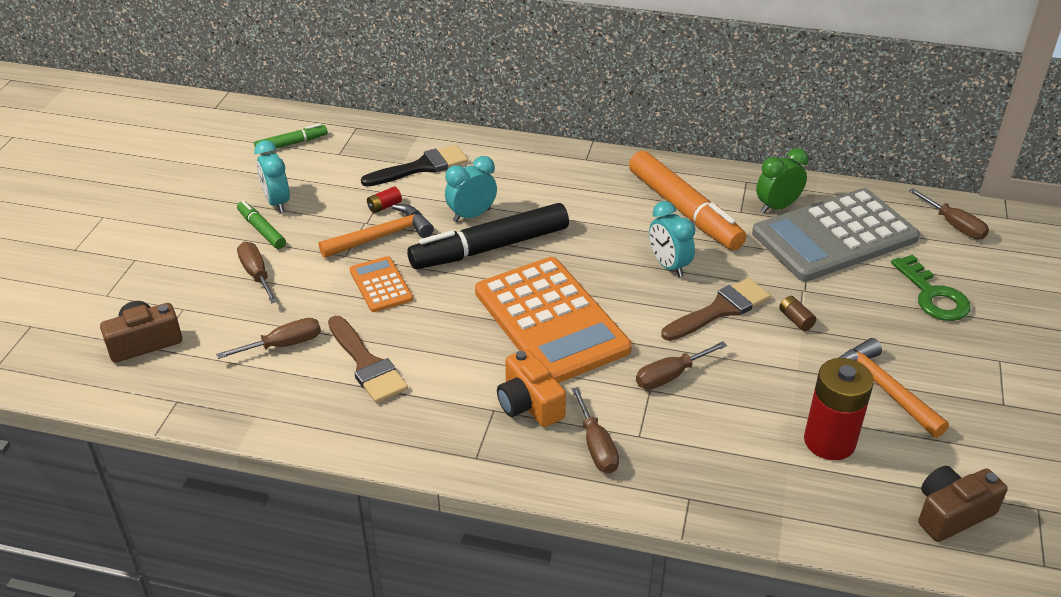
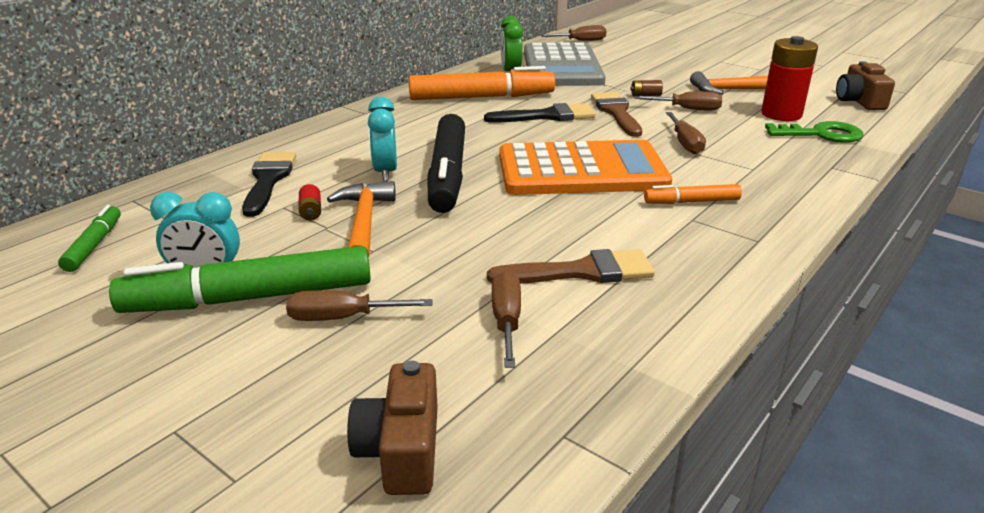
camera: 65 degrees left, 10 degrees down
green marker [237,200,286,249] -> green marker [109,246,371,313], size x2.03
orange calculator [350,256,413,312] -> none
orange camera [497,349,566,427] -> orange marker [644,184,742,204]
brown screwdriver [572,387,619,473] -> brown screwdriver moved to [635,91,722,111]
turquoise clock [649,201,695,277] -> black brush [484,103,596,123]
green key [891,254,971,321] -> green key moved to [765,121,864,143]

